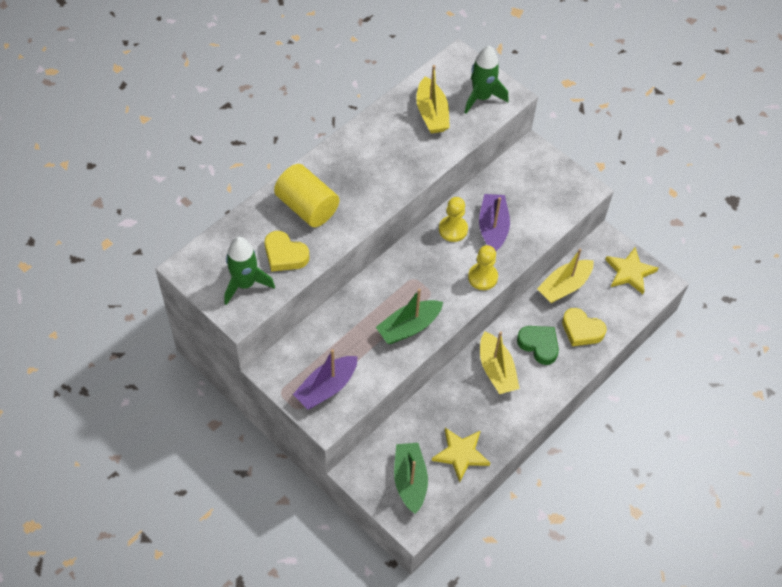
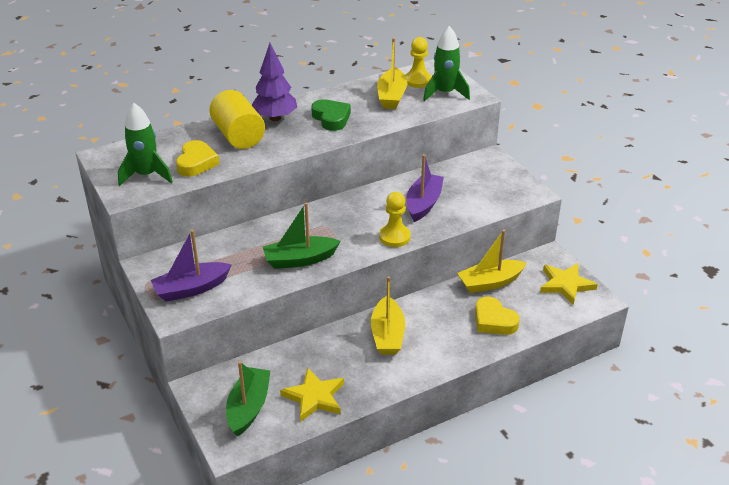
camera: 20 degrees right, 20 degrees down
yellow heart [265,231,309,272] -> yellow heart turned 135 degrees counterclockwise [176,140,219,177]
yellow pawn [439,197,468,242] -> yellow pawn moved to [405,37,432,88]
green heart [517,326,559,365] -> green heart moved to [311,99,351,131]
none -> purple tree [252,43,297,121]

